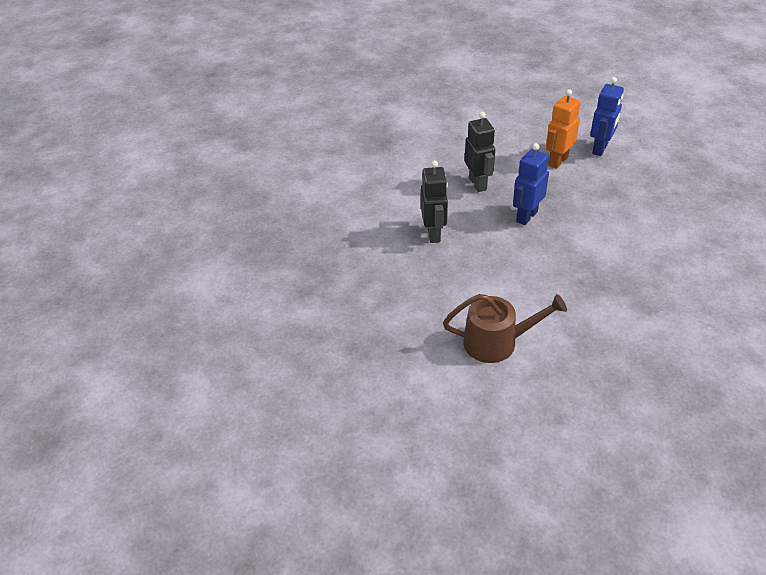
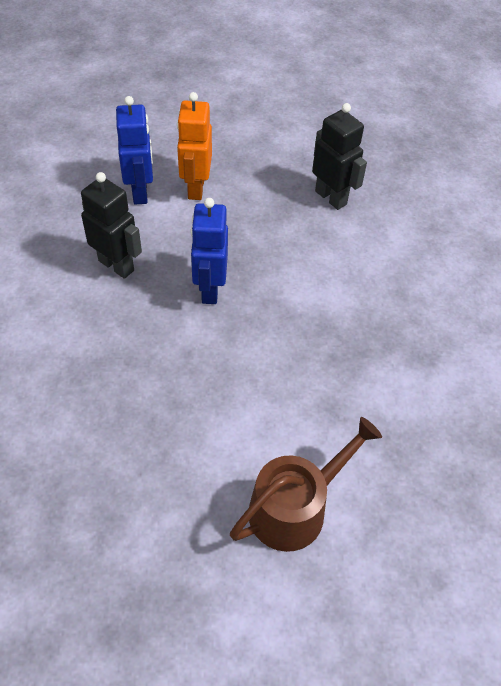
camera: 40 degrees left, 10 degrees up
black robot [421,161,448,243] -> black robot moved to [312,103,367,210]
blue robot [590,77,624,156] -> blue robot moved to [116,96,153,205]

